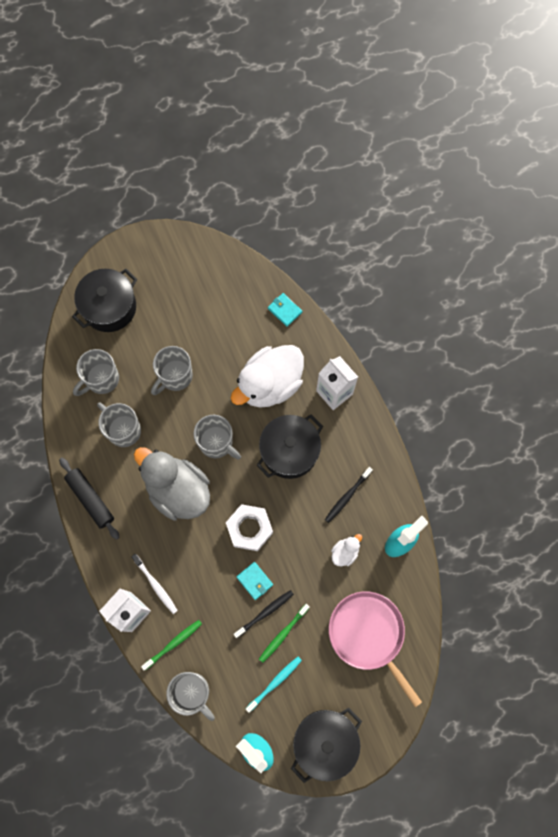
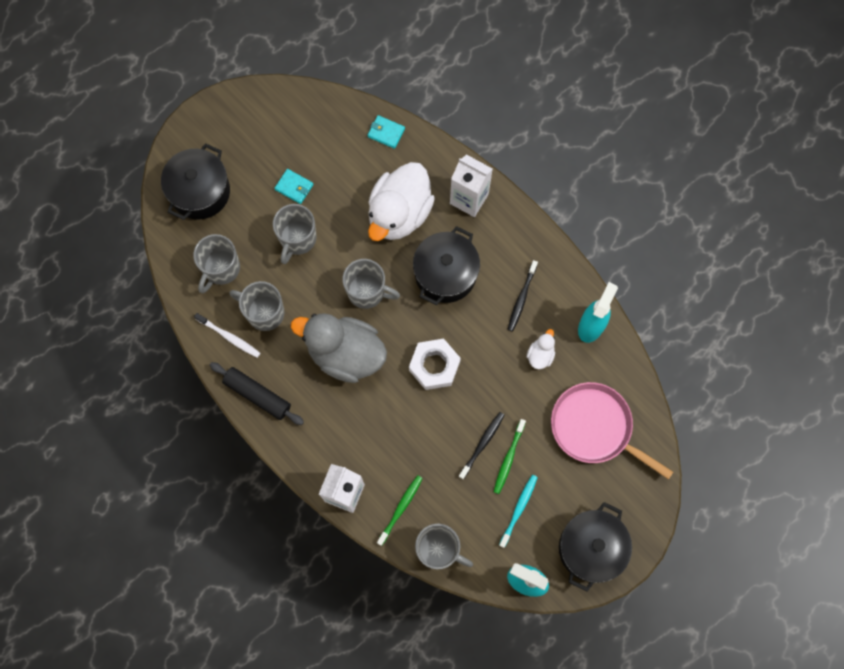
camera: 20 degrees left, 0 degrees up
white toothbrush [131,554,178,614] -> white toothbrush moved to [194,313,261,358]
turquoise wallet [237,562,273,600] -> turquoise wallet moved to [274,169,313,204]

